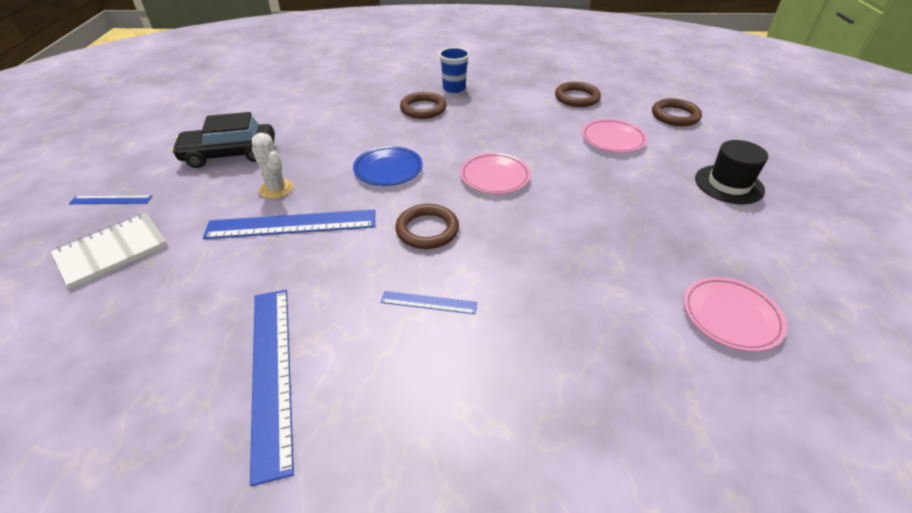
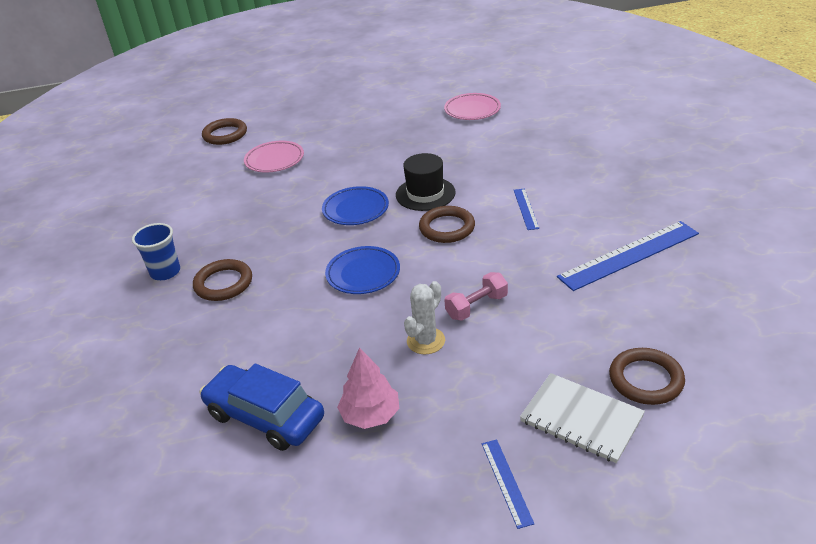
camera: 100 degrees left, 5 degrees down
black car [171,112,275,168] -> pink tree [337,347,399,429]
blue ruler [203,209,375,239] -> pink dumbbell [444,272,508,321]
pink plate [460,153,531,194] -> blue plate [322,186,389,225]
brown ring [555,82,601,107] -> brown ring moved to [609,348,685,405]
black hat [695,140,768,204] -> black hat moved to [396,153,455,211]
none -> blue car [200,363,324,451]

